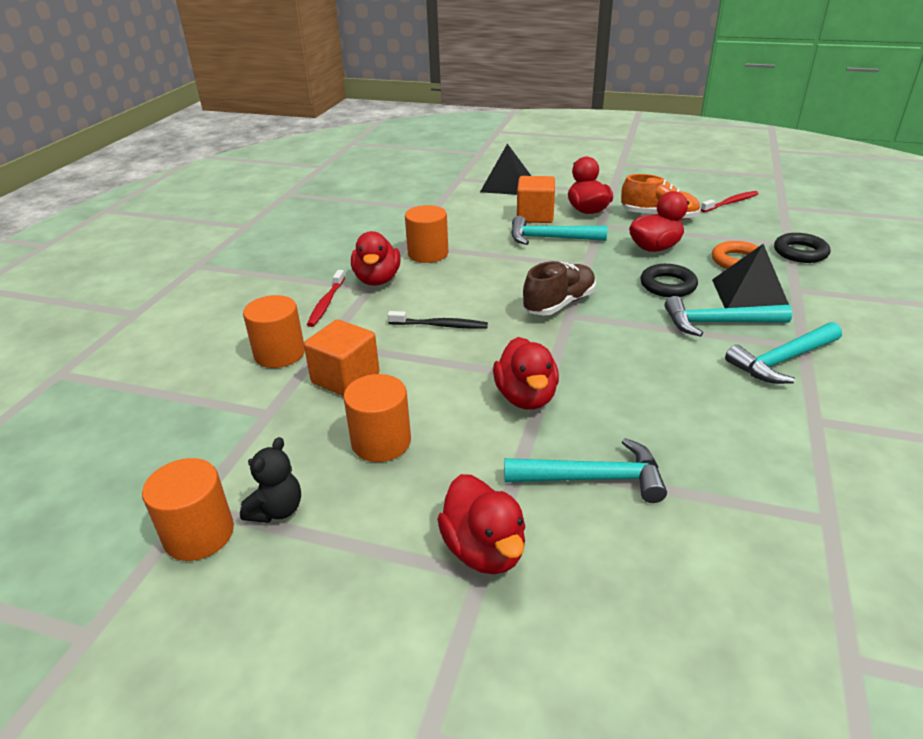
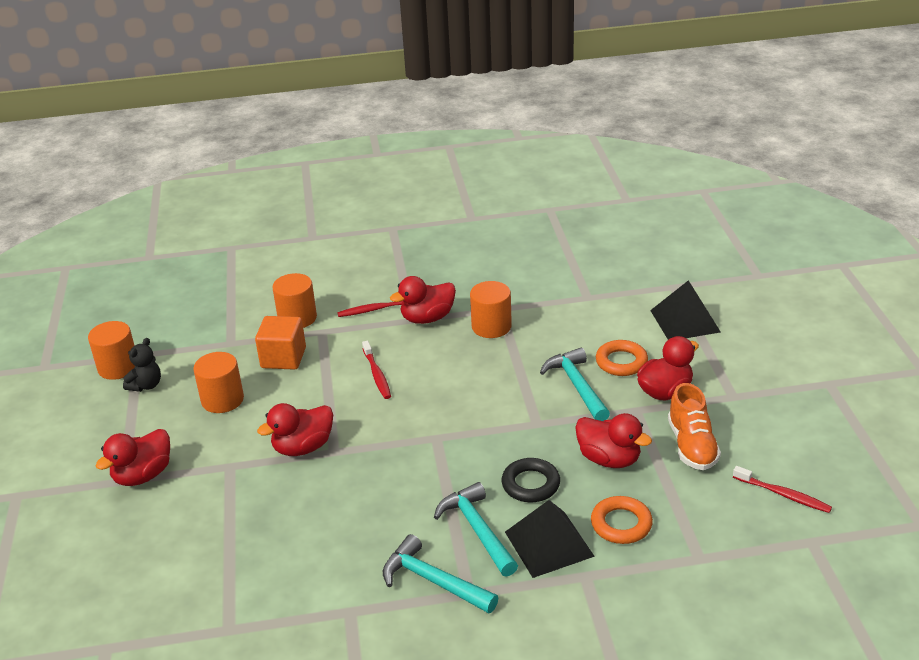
camera: 65 degrees right, 0 degrees up
black teddy bear [240,437,301,523] -> black teddy bear turned 60 degrees counterclockwise [123,338,161,392]
black toothbrush [388,311,488,329] -> red toothbrush [362,341,391,399]
turquoise hammer [504,438,667,503] -> none
orange cube [517,176,555,223] -> orange ring [596,340,648,376]
brown shoe [523,261,596,316] -> none
black ring [774,233,830,263] -> none

